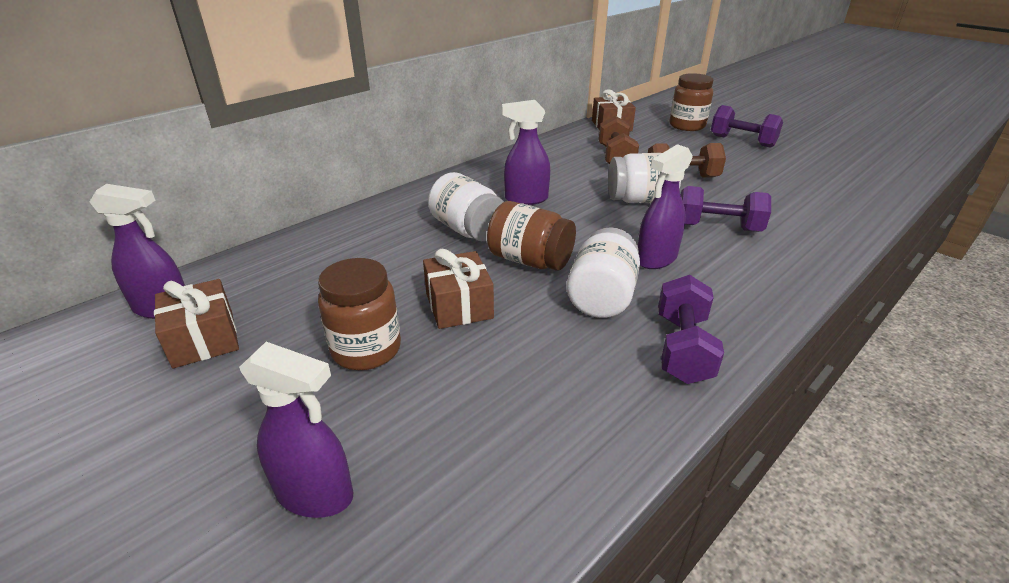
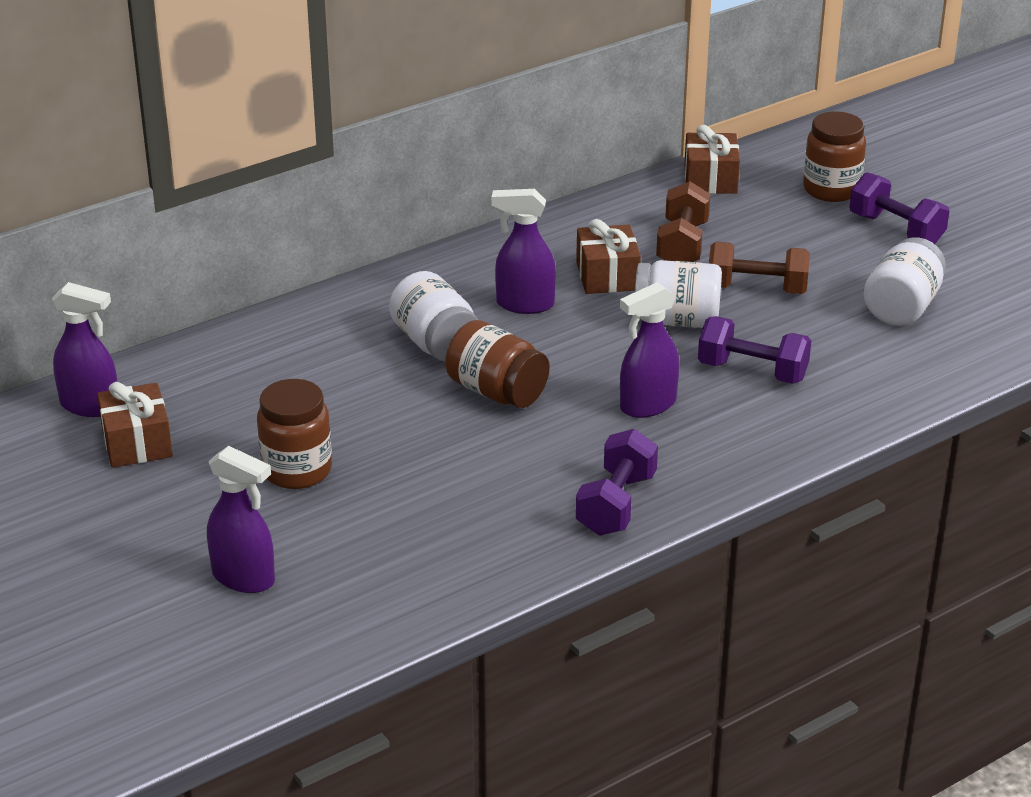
camera: 10 degrees right, 0 degrees up
brown gift [423,249,494,329] -> brown gift moved to [576,219,641,294]
white jar [567,227,640,318] -> white jar moved to [864,237,946,326]

